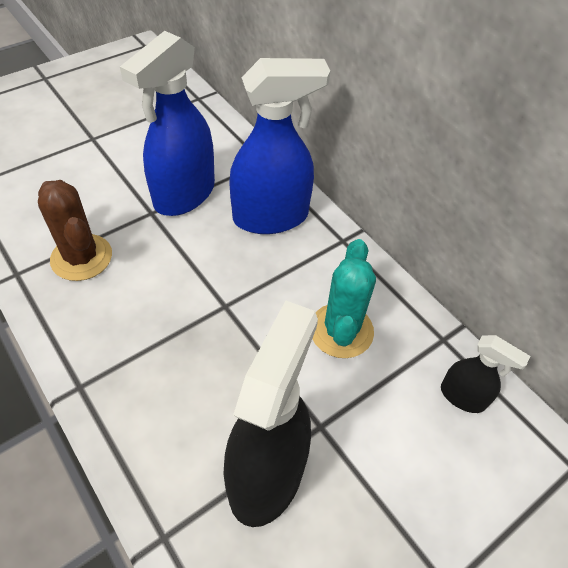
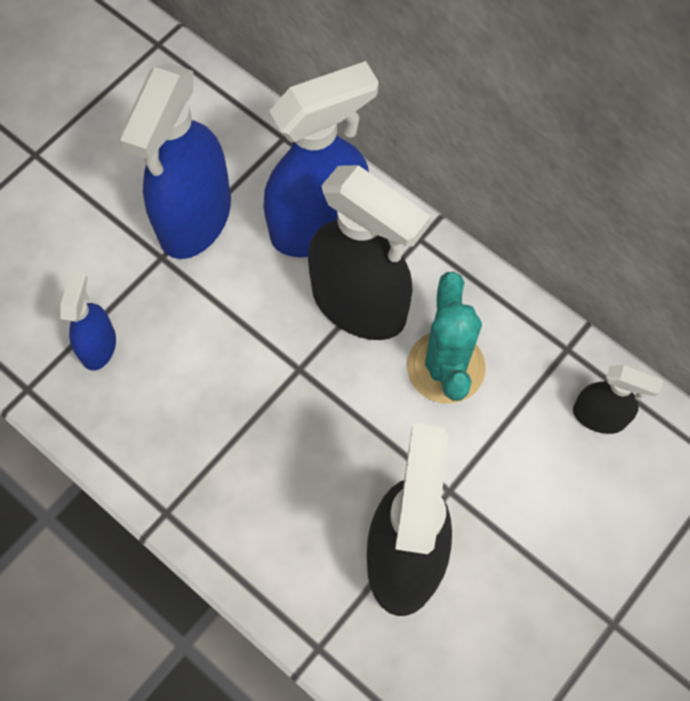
camera: 10 degrees left, 15 degrees up
brown cactus [38,180,112,281] -> blue spray bottle [60,270,116,371]
none -> black spray bottle [308,165,431,340]

